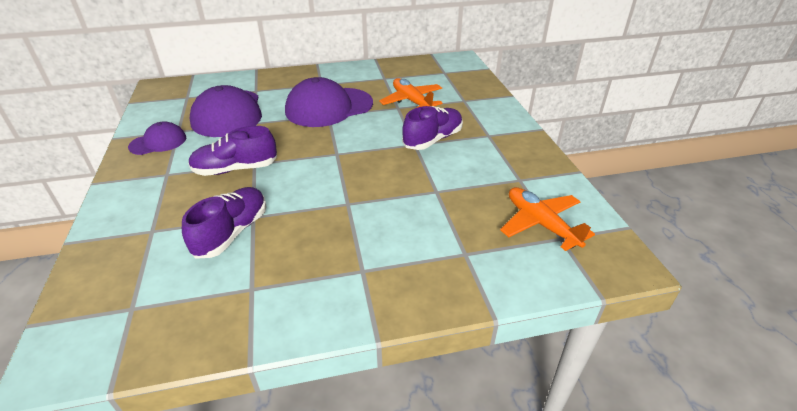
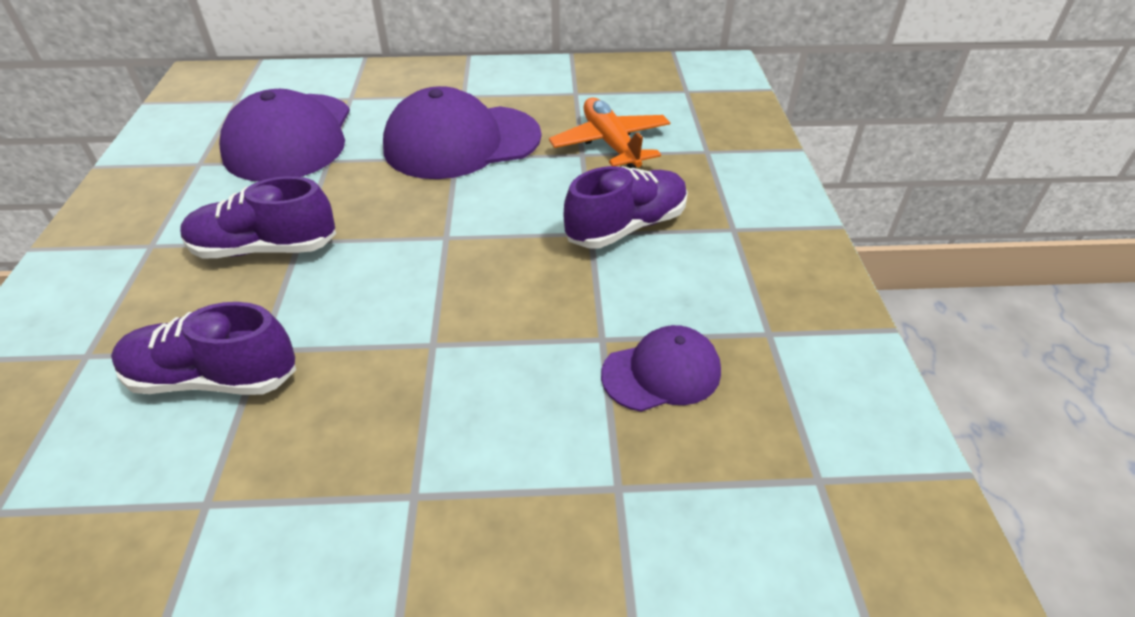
camera: 10 degrees right, 5 degrees up
purple cap [128,121,186,155] -> purple cap moved to [601,325,721,412]
purple shoe [182,187,267,259] -> purple shoe turned 120 degrees counterclockwise [111,302,296,395]
orange plane [500,187,595,251] -> none

